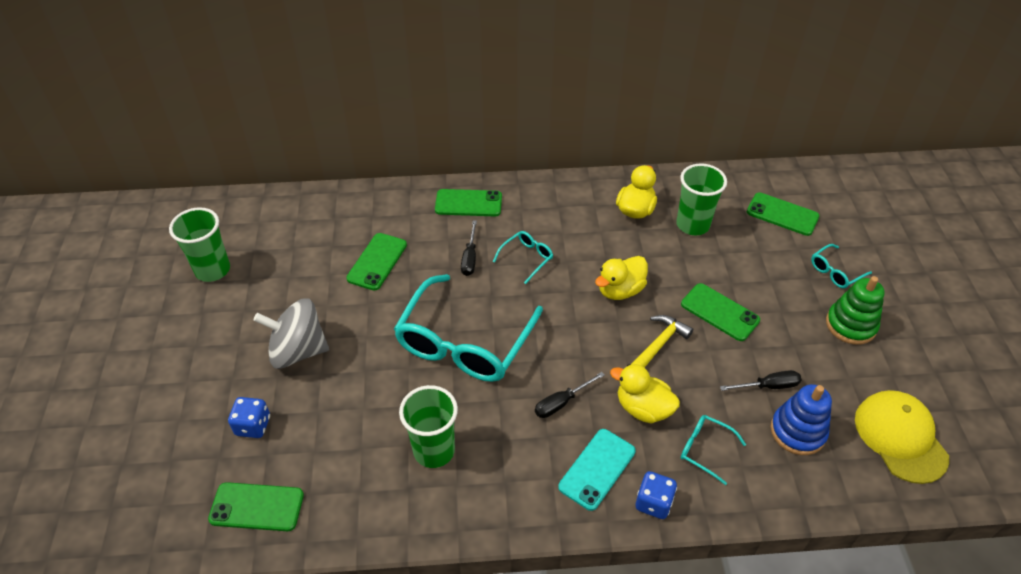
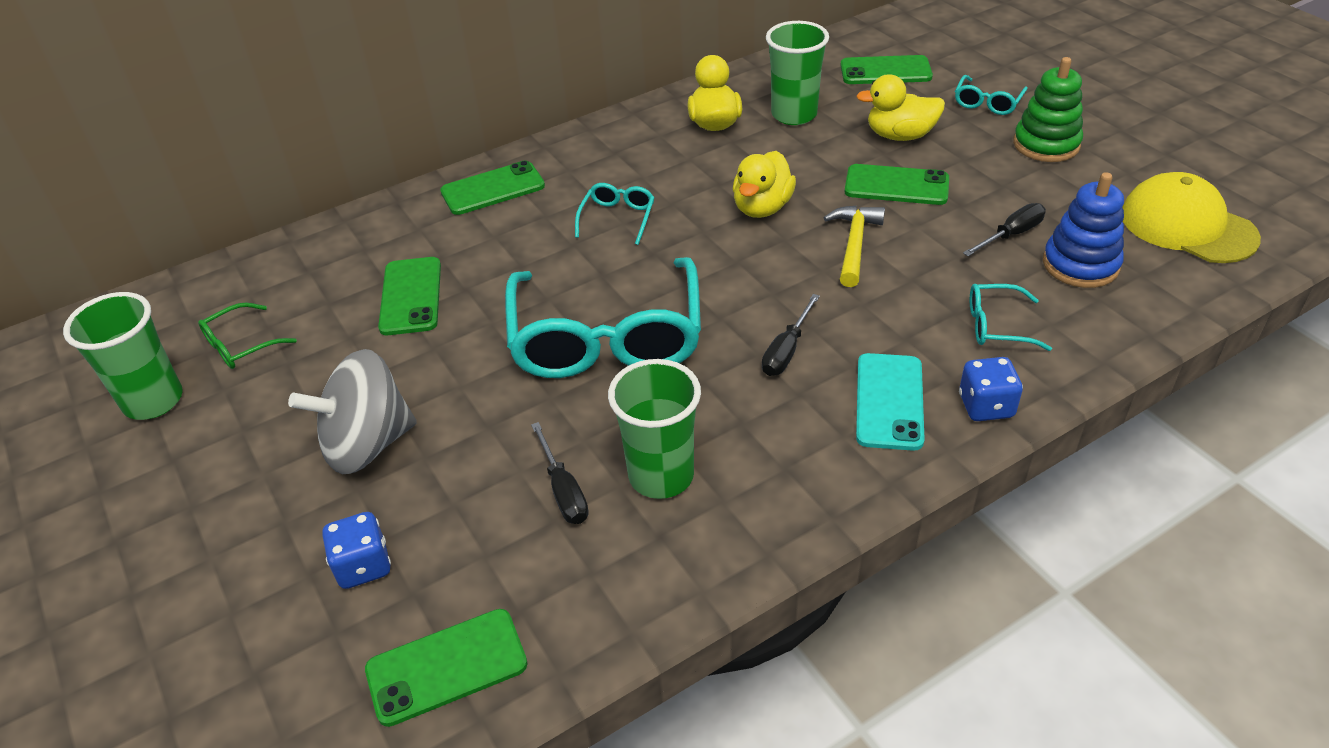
camera: 25 degrees left, 5 degrees down
black screwdriver [461,220,477,276] -> black screwdriver moved to [531,422,589,524]
yellow duck [610,364,680,424] -> yellow duck moved to [856,74,945,141]
none -> green glasses [198,303,297,369]

